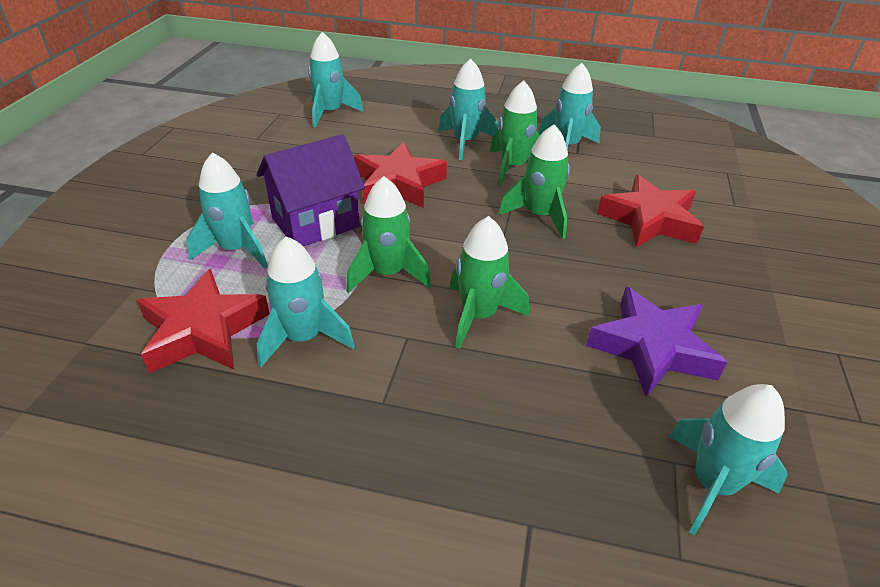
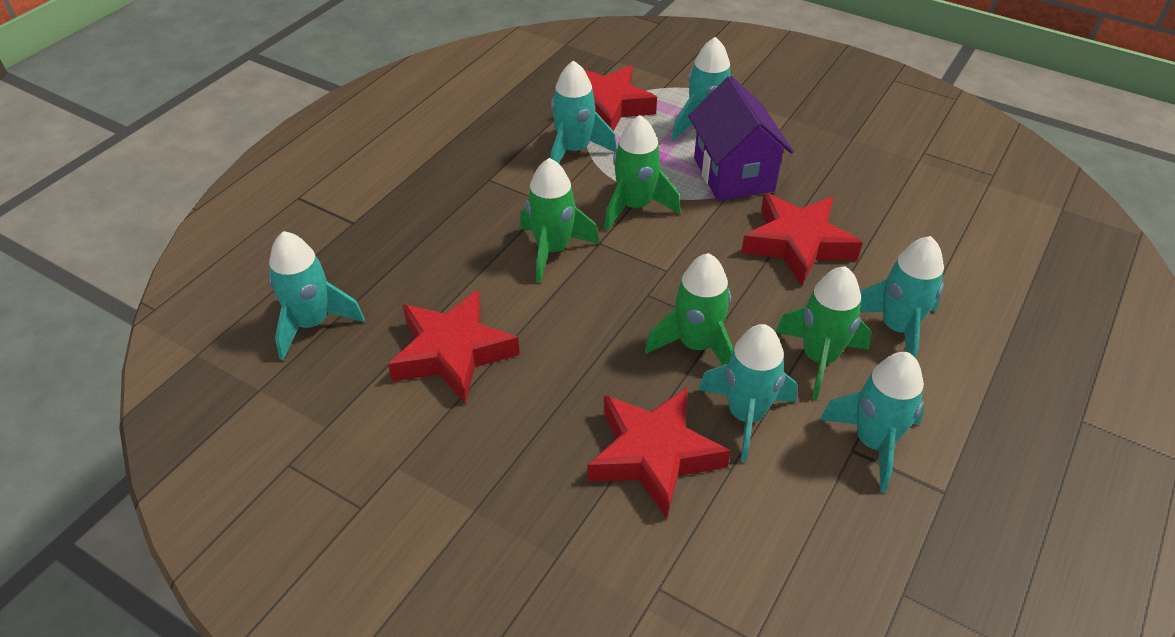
camera: 110 degrees right, 5 degrees up
turquoise rocket [308,32,363,128] -> turquoise rocket moved to [698,324,798,462]
purple star [586,287,727,397] -> red star [388,290,520,403]

